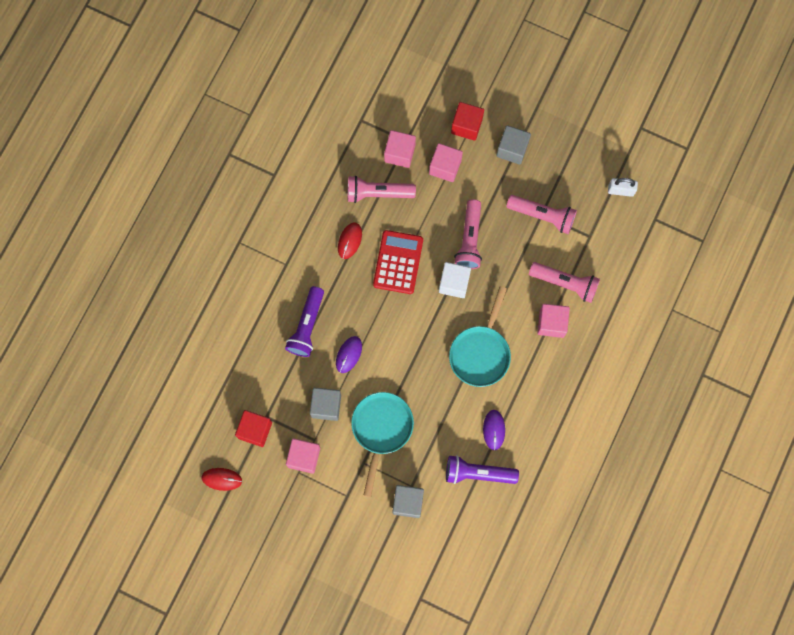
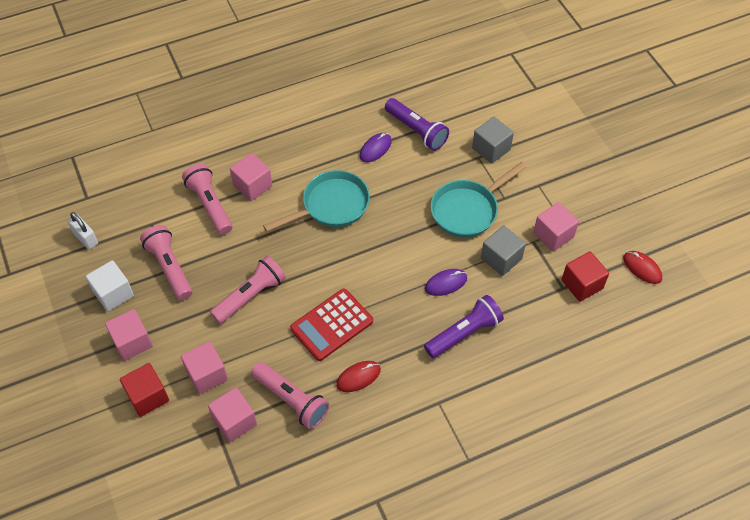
camera: 140 degrees left, 20 degrees down
white cube [439,262,471,298] -> white cube moved to [86,260,134,312]
grey cube [496,125,531,165] -> pink cube [105,309,153,361]

